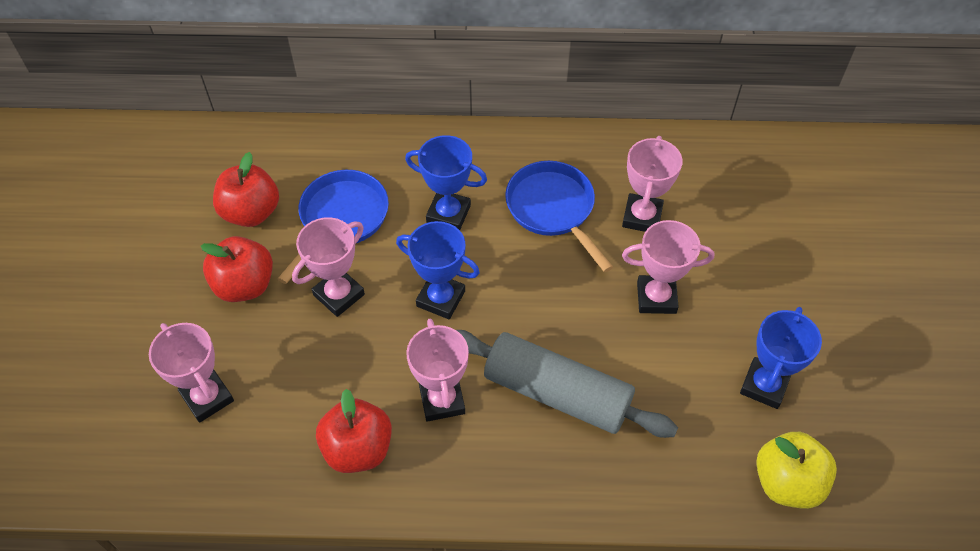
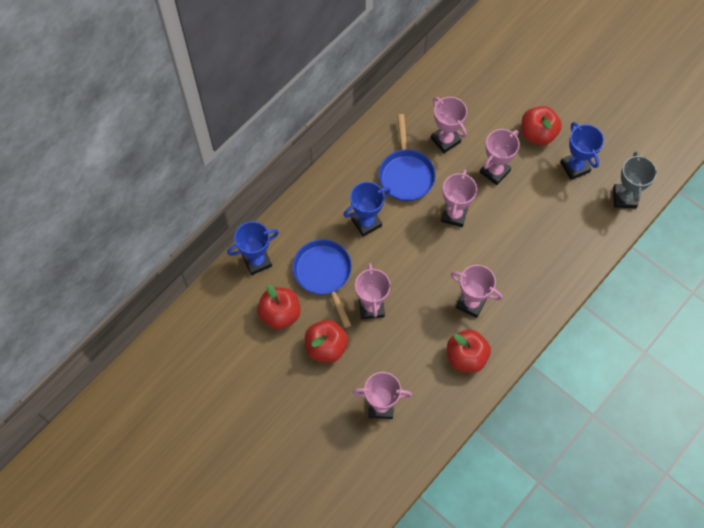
camera: 50 degrees left, 10 degrees up
blue trophy [396,221,480,319] -> blue trophy moved to [227,221,279,275]
grey rolling pin [456,330,678,438] -> none
blue pan [505,161,613,272] -> blue pan turned 105 degrees counterclockwise [379,114,436,201]
yellow apple [756,432,837,509] -> grey trophy [613,151,657,208]
none -> pink trophy [441,170,477,227]
none -> red apple [521,106,562,145]

